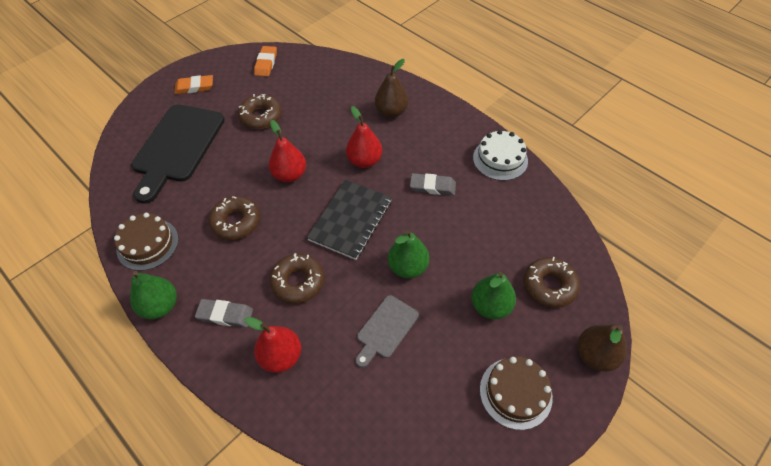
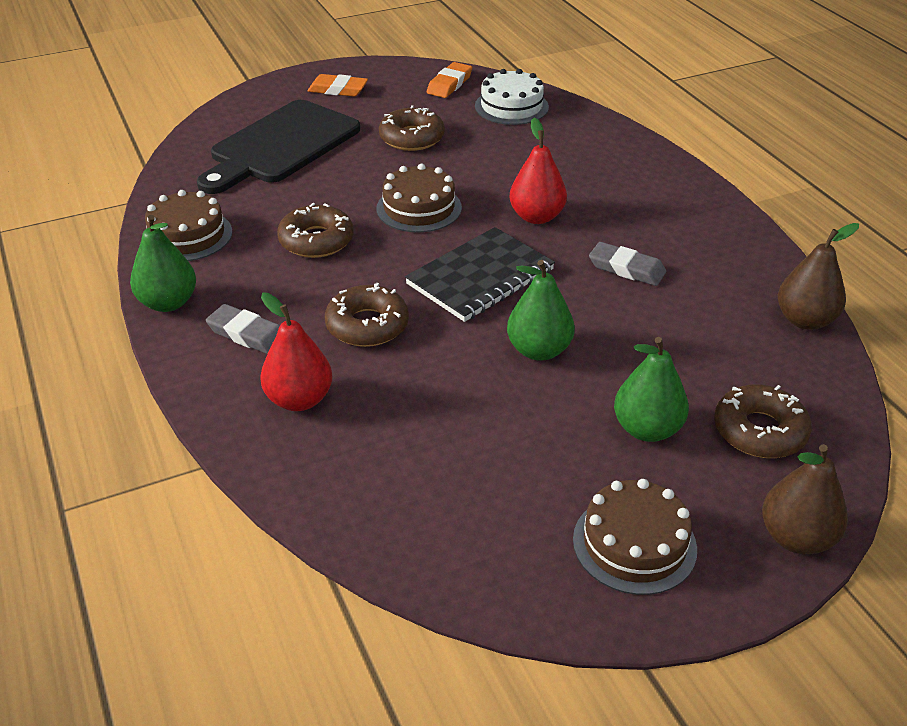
camera: 20 degrees right, 15 degrees down
red pear [269,120,306,182] -> brown cake [376,164,462,232]
grey cutting board [356,295,419,368] -> none
brown pear [375,59,408,118] -> brown pear moved to [778,223,859,330]
white cake [473,130,528,181] -> white cake moved to [475,69,549,125]

